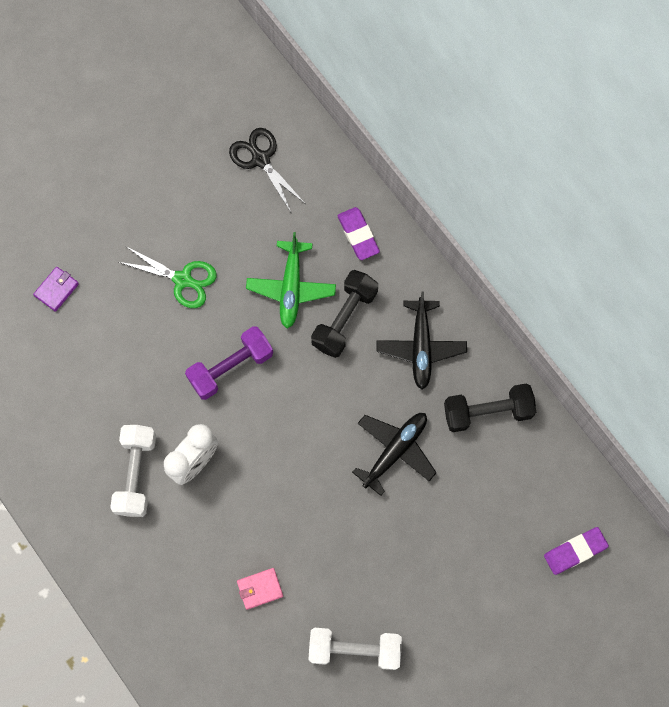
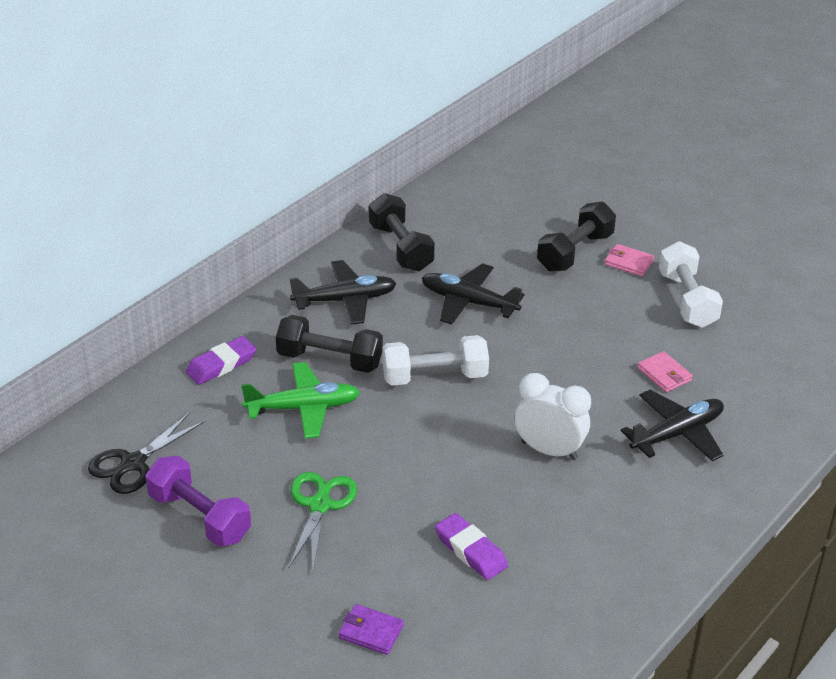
camera: 105 degrees left, 35 degrees down
white dumbbell [110,425,156,517] -> white dumbbell moved to [382,335,489,386]
purple dumbbell [185,326,273,400] -> purple dumbbell moved to [145,455,251,547]
purple eraser [544,527,609,575] -> purple eraser moved to [435,513,508,580]
none -> black dumbbell [537,202,616,272]
none -> pink wallet [605,244,654,277]
none -> black plane [621,390,724,461]

